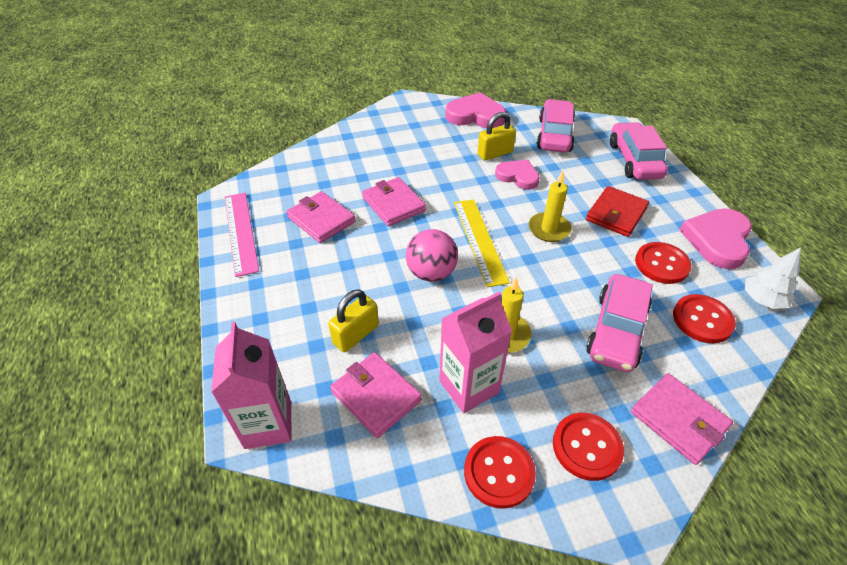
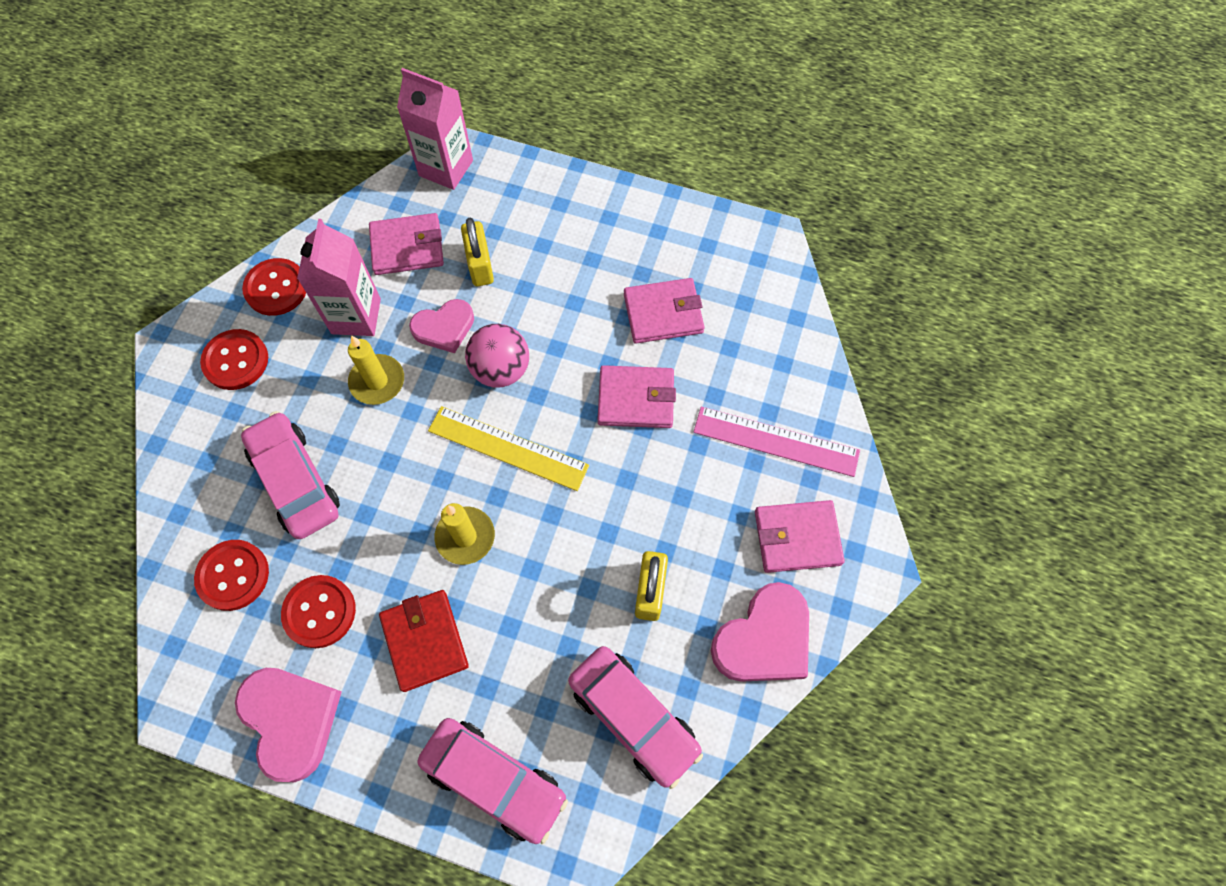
camera: 125 degrees right, 20 degrees up
pink ruler [225,193,259,277] -> pink ruler moved to [693,406,860,477]
pink heart [495,160,540,190] -> pink heart moved to [409,299,474,353]
pink wallet [631,373,733,465] -> pink wallet moved to [755,500,845,573]
white tree [745,248,801,309] -> none

